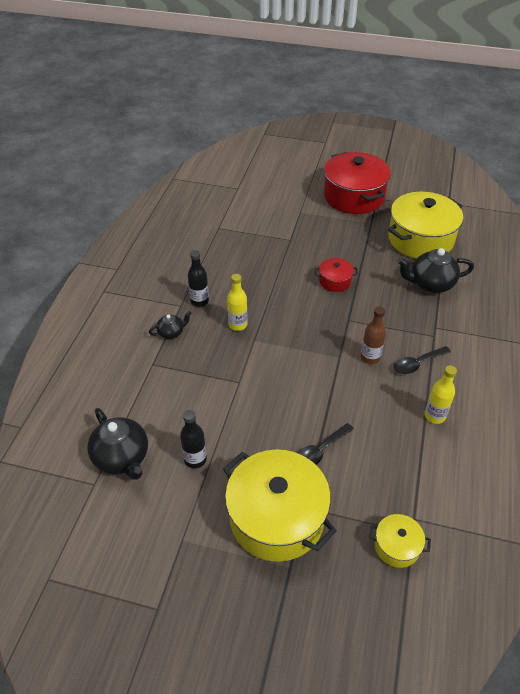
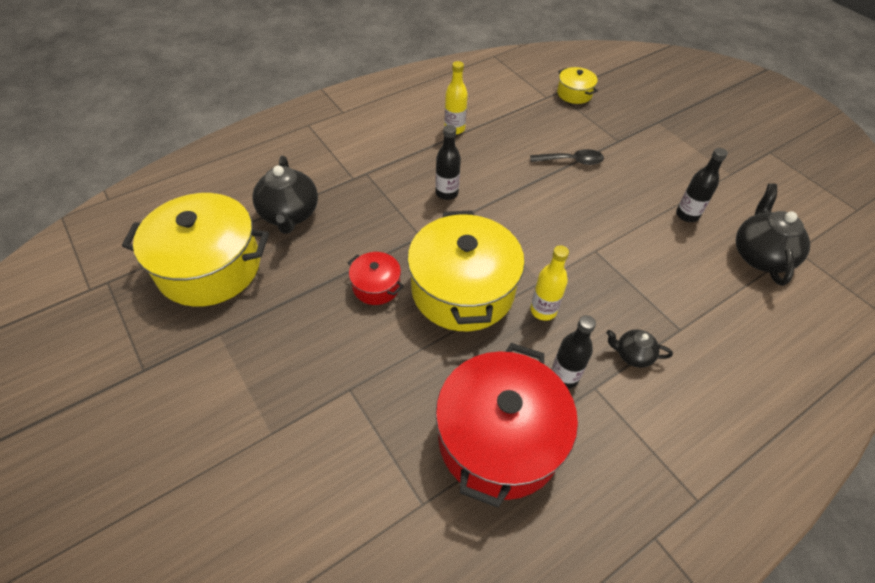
camera: 140 degrees left, 5 degrees up
yellow pot [223,450,337,562] -> yellow pot moved to [407,210,525,331]
red pot [324,152,391,214] -> red pot moved to [435,343,578,508]
brown bottle [361,307,386,364] -> black bottle [435,125,461,200]
black spoon [394,346,451,374] -> none
black teapot [397,248,474,293] -> black teapot turned 45 degrees clockwise [252,156,318,234]

